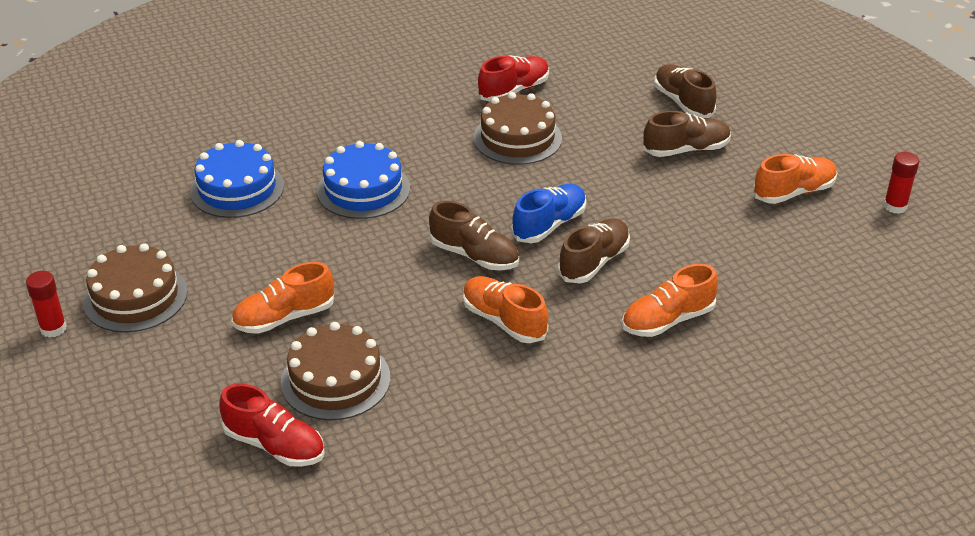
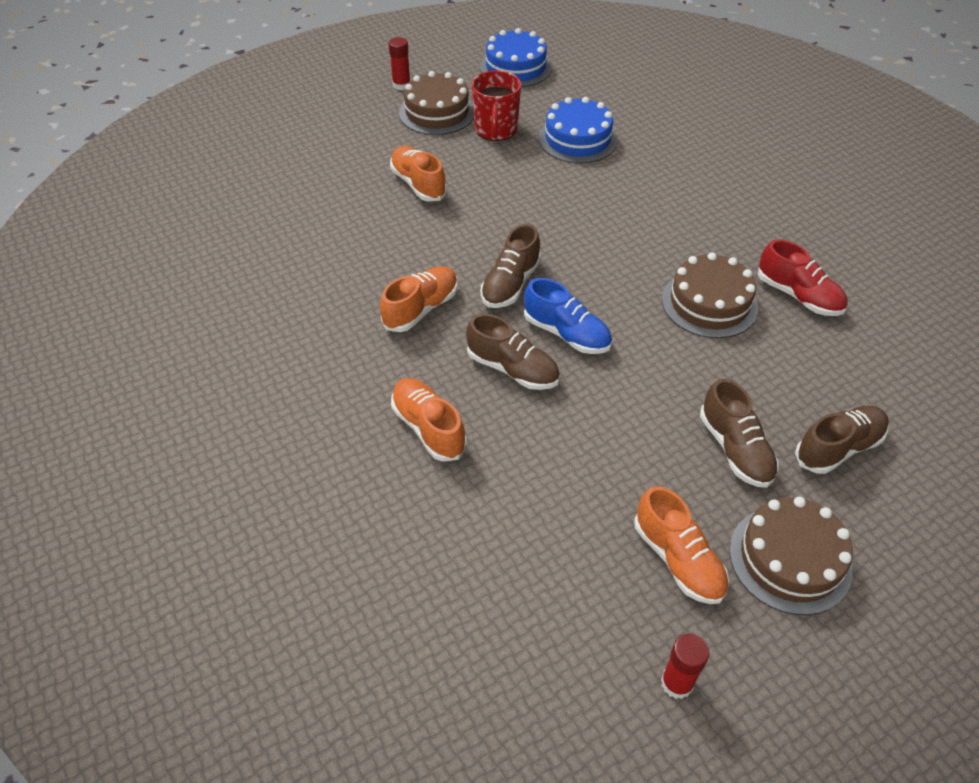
camera: 85 degrees right, 10 degrees up
red shoe [219,383,325,467] -> none
brown cake [281,322,390,420] -> brown cake moved to [729,497,853,615]
blue cake [317,141,410,219] -> blue cake moved to [480,28,552,87]
none -> red mug [472,70,521,141]

